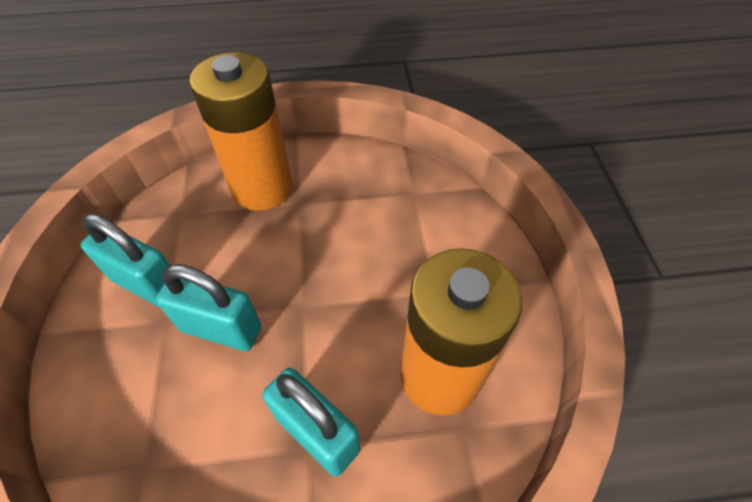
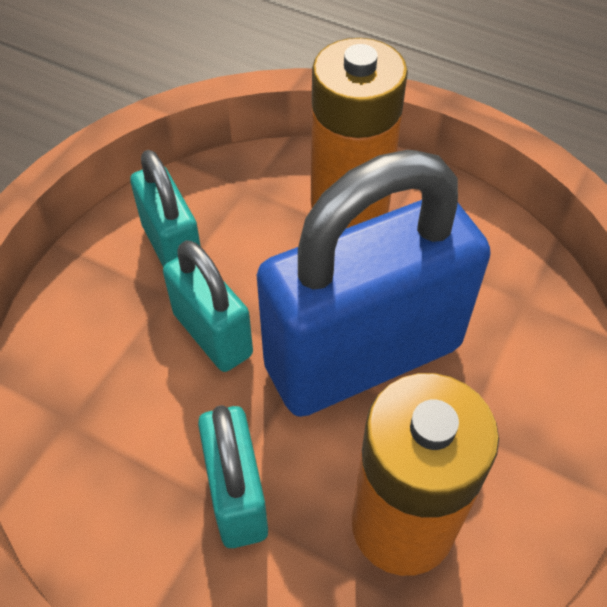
camera: 35 degrees right, 0 degrees up
none -> blue padlock [257,150,491,417]

